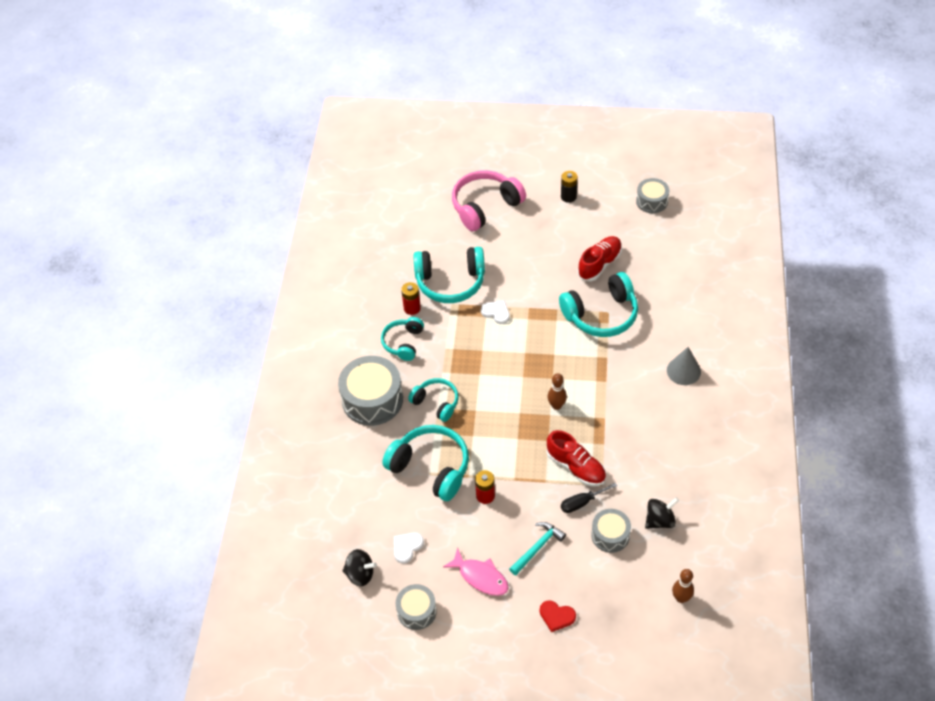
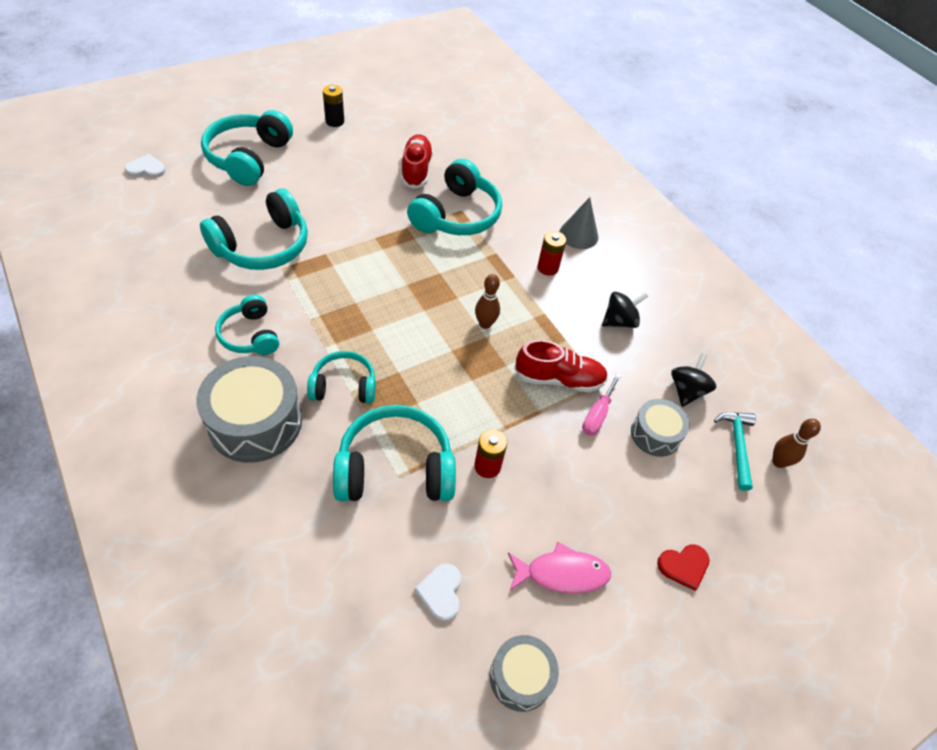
camera: 45 degrees left, 0 degrees up
black spinning top [342,549,377,586] -> black spinning top moved to [602,292,648,328]
red battery [401,282,421,315] -> red battery moved to [537,231,566,276]
pink headphones [452,170,526,231] -> turquoise headphones [201,110,293,186]
white heart [481,300,510,324] -> white heart moved to [125,154,166,178]
turquoise hammer [509,522,566,575] -> turquoise hammer moved to [714,412,756,491]
black screwdriver [561,483,617,513] -> pink screwdriver [582,373,621,436]
grey drum [636,178,669,213] -> none

